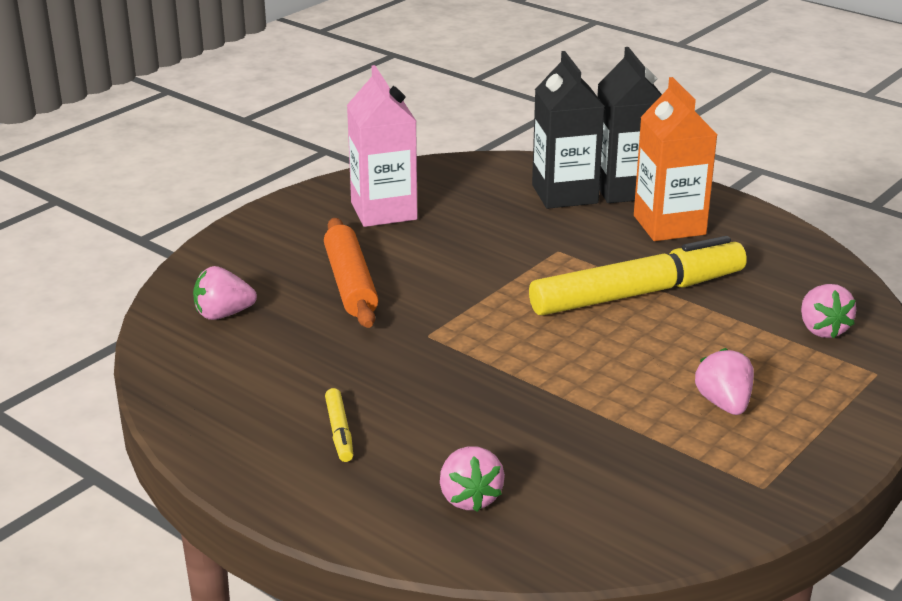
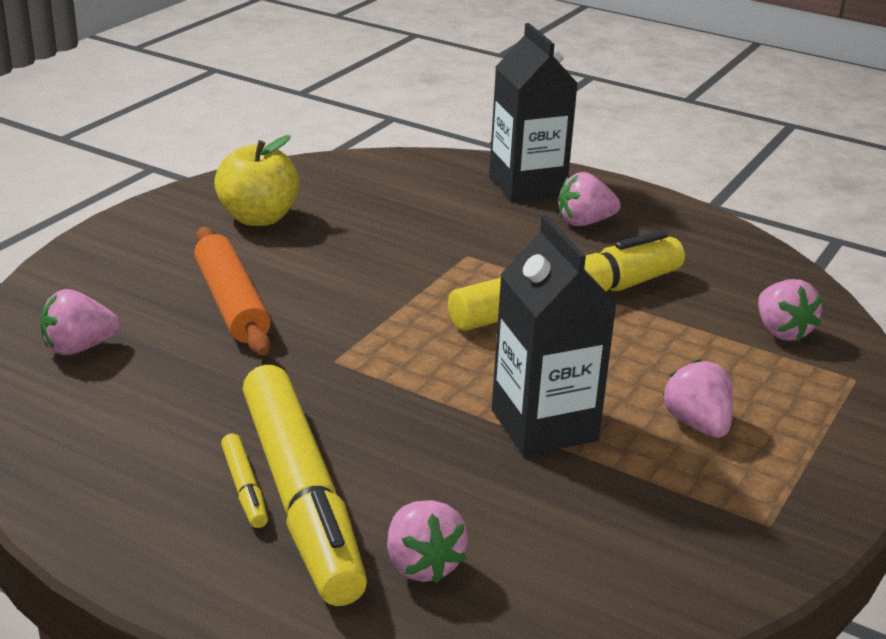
camera: 10 degrees left, 0 degrees up
pink carton [347,65,418,227] -> yellow apple [214,135,300,226]
black carton [532,51,605,209] -> black carton moved to [492,216,617,456]
orange carton [634,77,717,241] -> pink strawberry [558,172,621,226]
none -> yellow marker [242,365,367,606]

